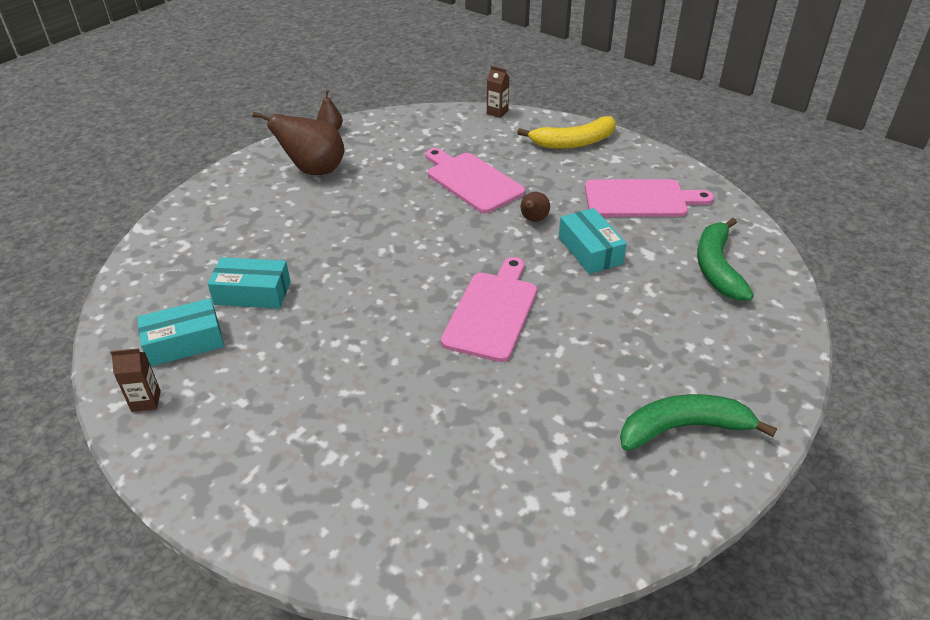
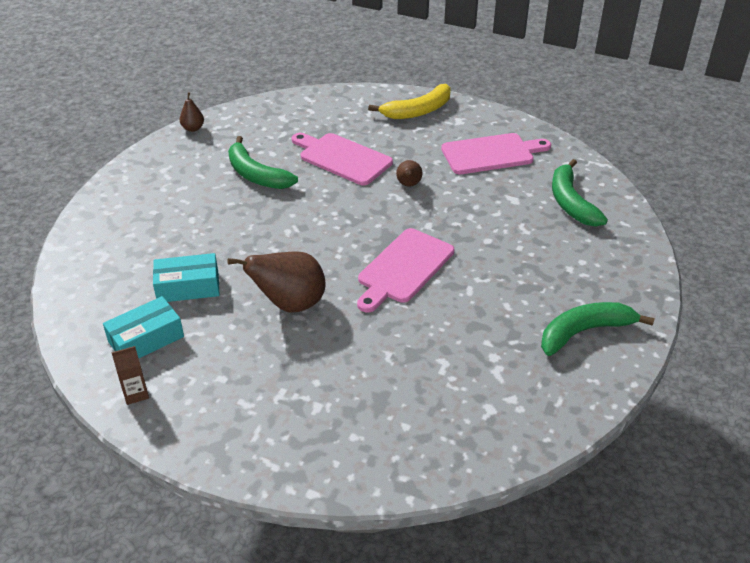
camera: 15 degrees left, 0 degrees up
brown pear [253,112,345,175] -> brown pear moved to [227,251,326,313]
pink cutting board [441,257,537,362] -> pink cutting board turned 150 degrees counterclockwise [357,228,454,312]
brown carton [487,66,509,118] -> none
turquoise box [559,208,627,274] -> none
none -> green banana [228,136,298,189]

